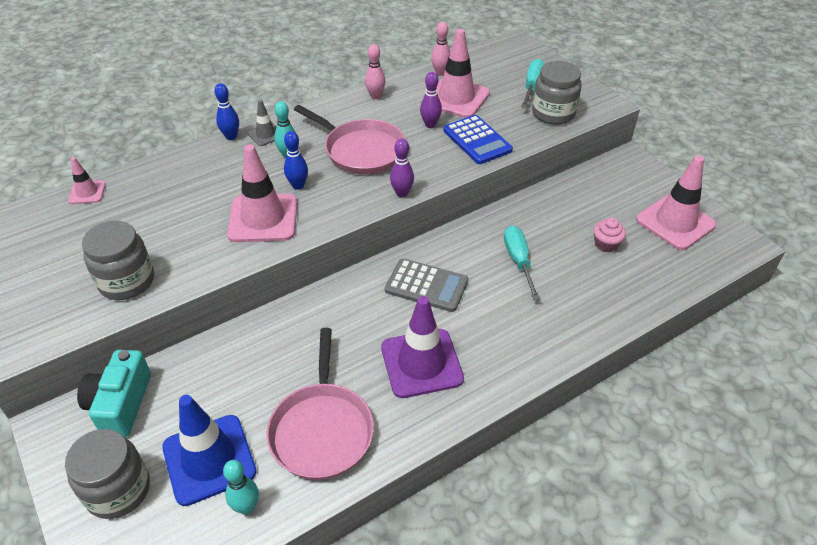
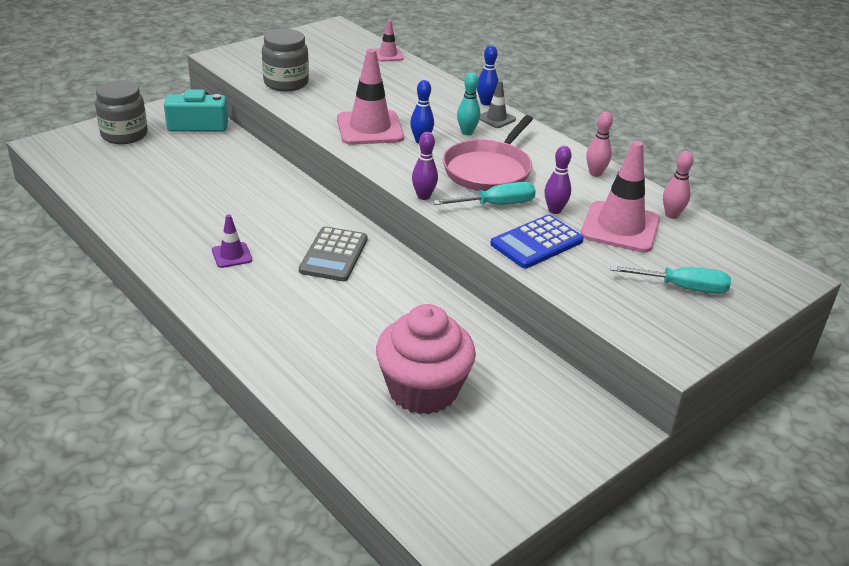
camera: 80 degrees right, 10 degrees down
blue traffic cone [162,395,256,506] -> none
turquoise bowling pin [223,460,259,515] -> none
pink pan [266,328,374,480] -> none
purple traffic cone [381,296,464,398] -> purple traffic cone [212,214,252,268], size x0.51
turquoise screwdriver [504,225,540,300] -> turquoise screwdriver moved to [433,182,536,205]
grey jar [532,61,582,125] -> none
pink cupcake [593,218,626,252] -> pink cupcake [376,304,476,414], size x2.31
pink traffic cone [636,155,716,250] -> none

